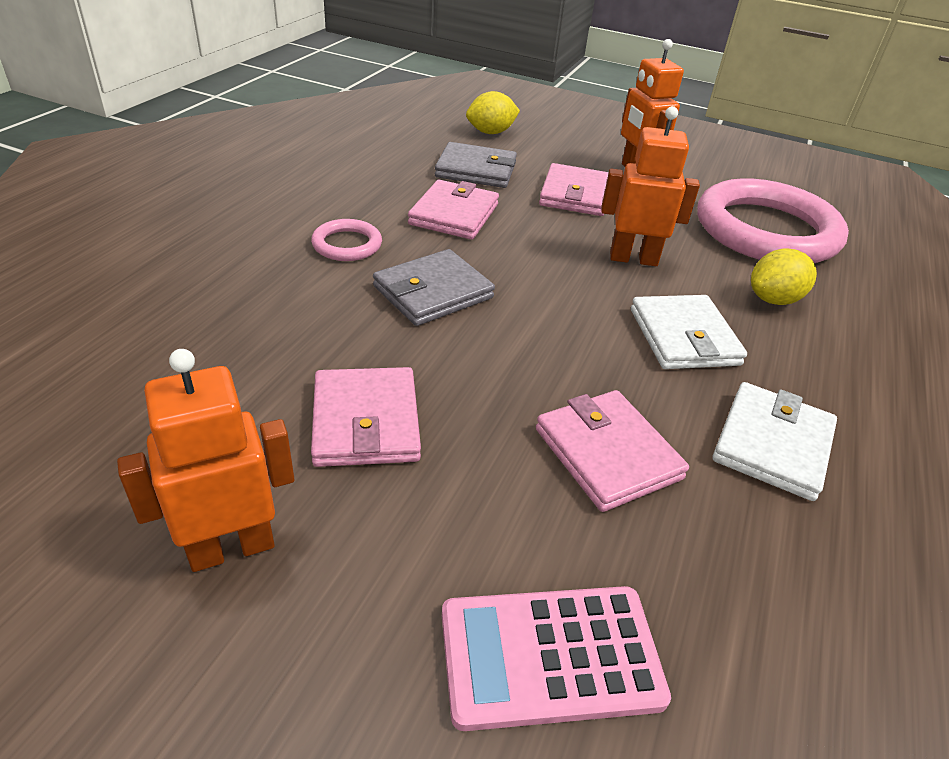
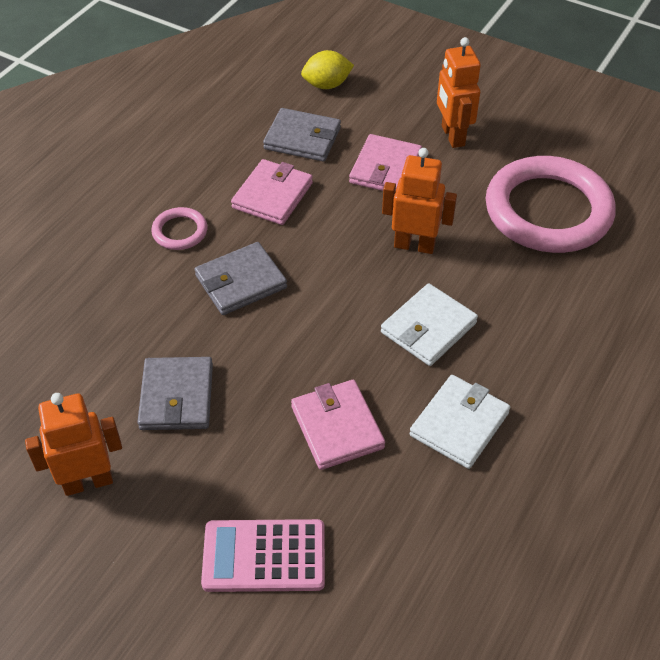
camera: 10 degrees right, 10 degrees up
pink wallet [311,367,421,467] -> grey wallet [137,357,213,430]
white wallet [631,295,747,369] -> white wallet turned 45 degrees clockwise [381,283,478,366]
yellow lemon [751,248,817,305] -> none

